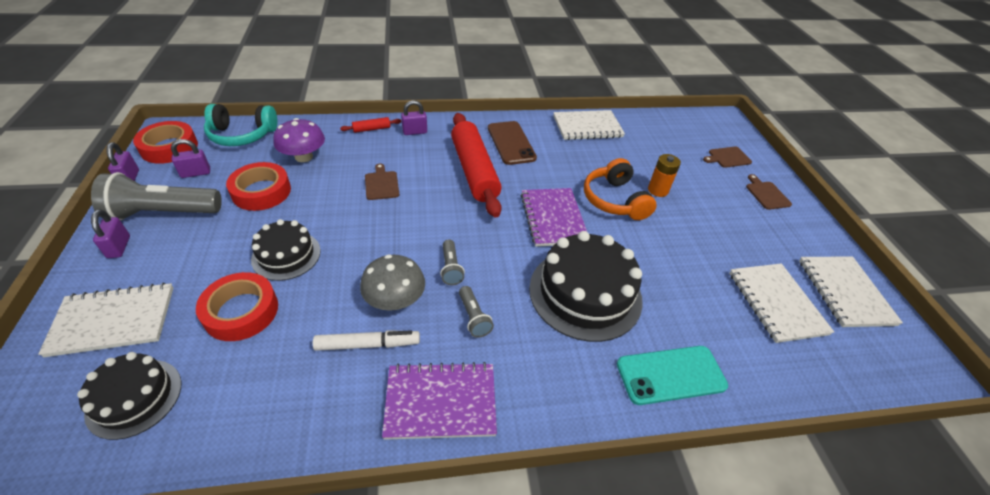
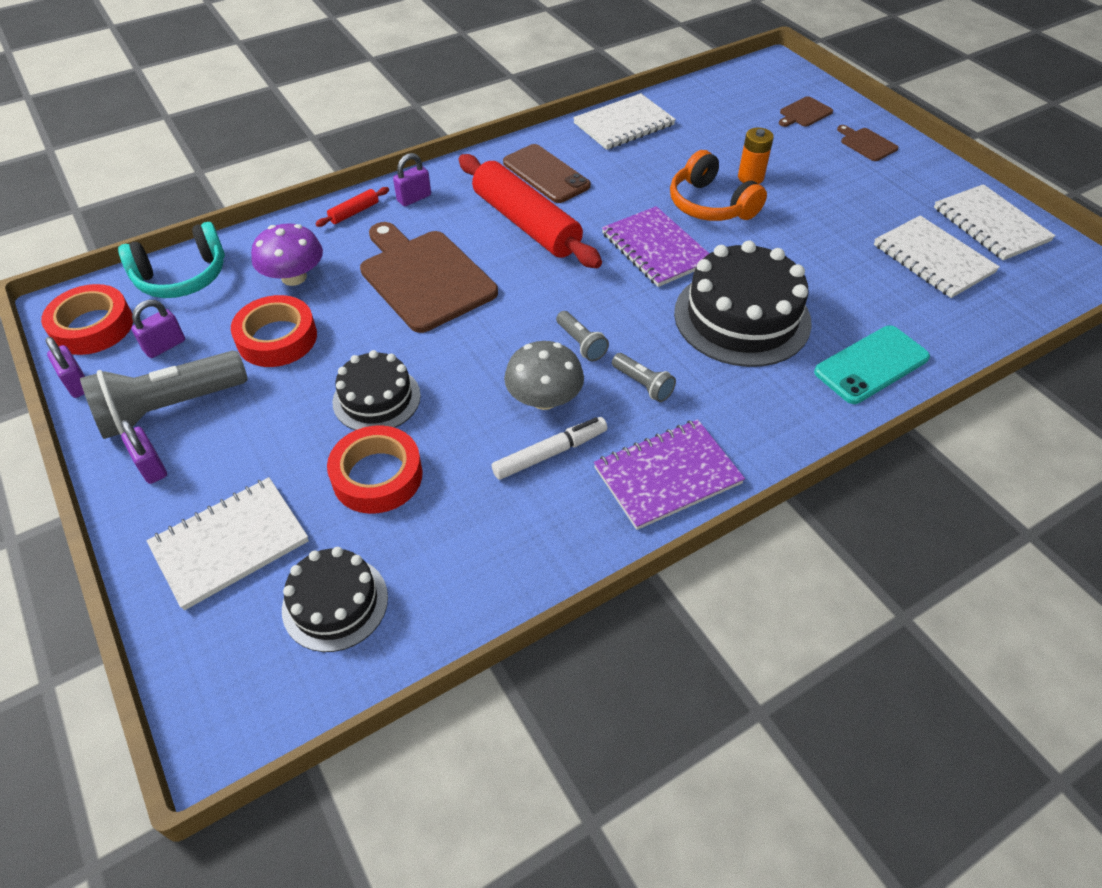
camera: 20 degrees left, 5 degrees up
brown cutting board [365,163,399,200] -> brown cutting board [360,222,498,333], size x2.23

